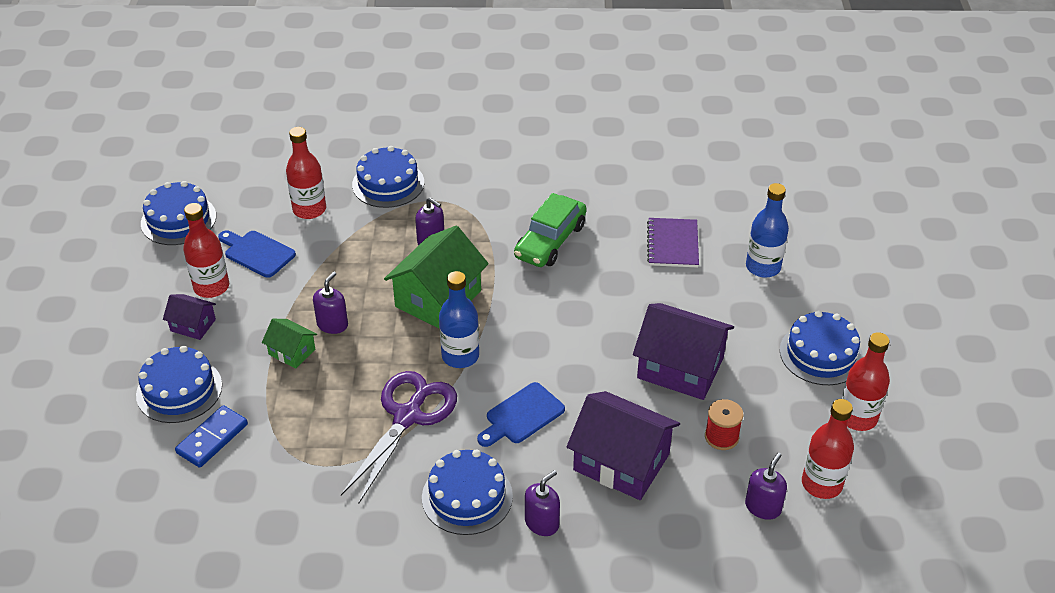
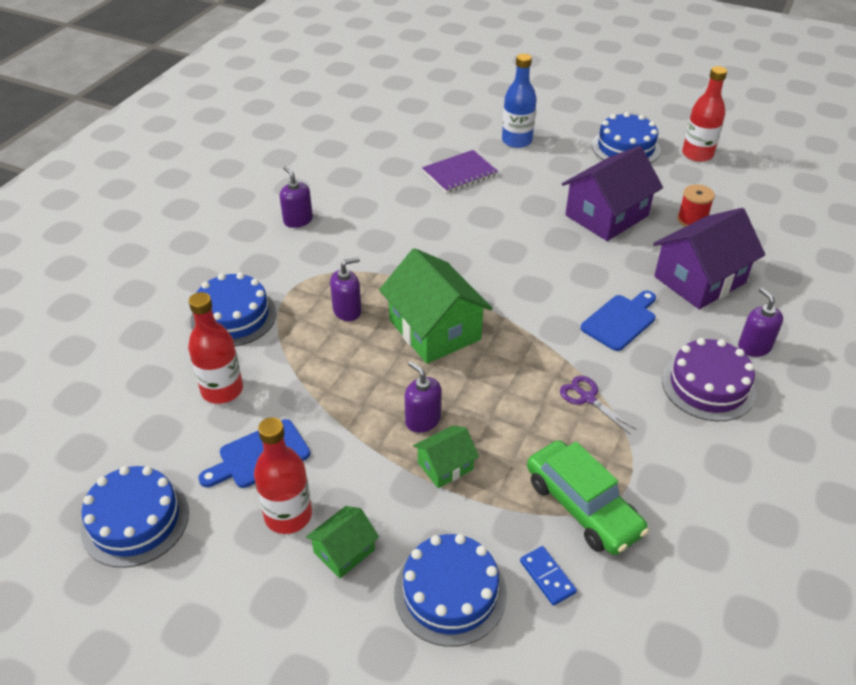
camera: 65 degrees left, 0 degrees up
purple house [163,294,216,340] -> green house [306,506,379,578]
blue domino [175,405,248,468] -> blue domino [520,546,577,606], size x0.67
purple scissors [341,371,457,504] -> purple scissors [560,376,637,435], size x0.48
blue cake [422,449,513,535] -> purple cake [662,338,756,421]
blue bottle [439,271,479,368] -> none
blue cutting board [477,382,565,447] -> blue cutting board turned 120 degrees counterclockwise [581,291,656,351]
green car [514,193,586,267] -> green car moved to [527,440,649,555]
purple notebook [647,218,699,267] -> purple notebook turned 60 degrees counterclockwise [422,150,498,193]
purple soap dispenser [745,453,787,520] -> purple soap dispenser moved to [280,166,313,228]
red bottle [802,399,854,499] -> none

